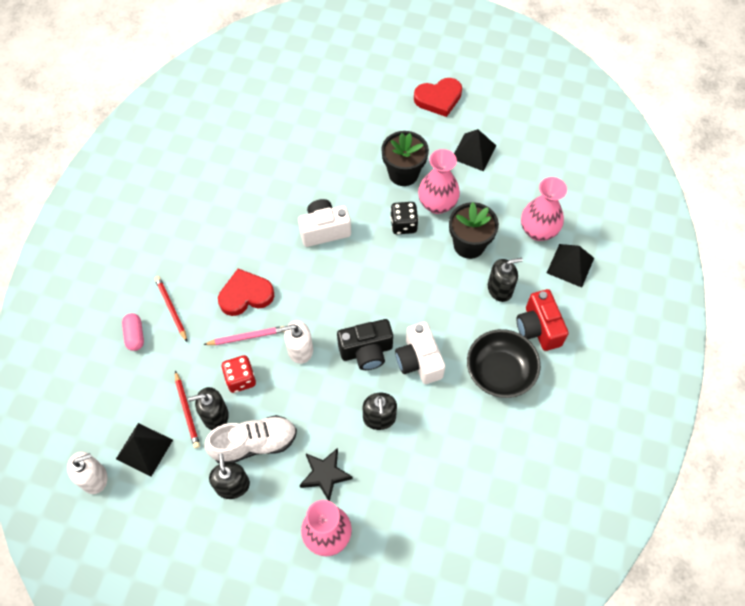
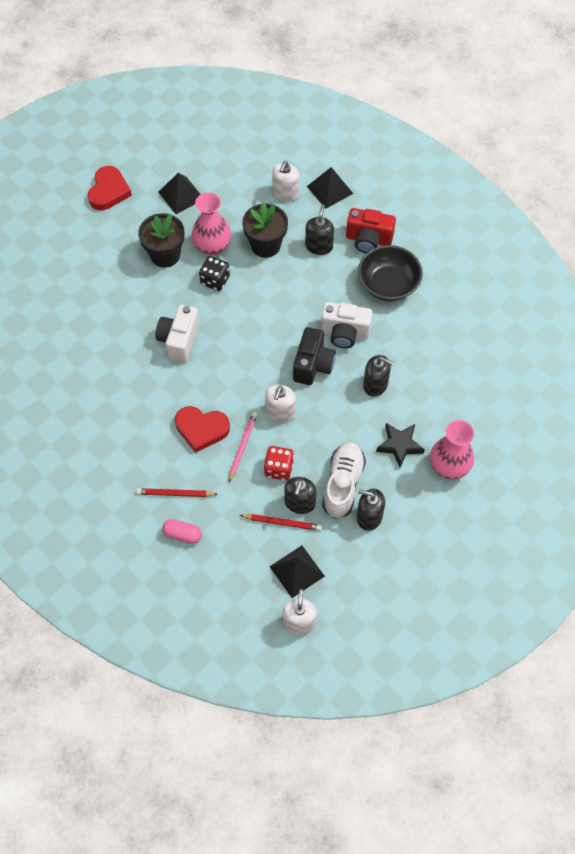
camera: 60 degrees left, 0 degrees up
red heart [218,269,274,316] -> red heart turned 90 degrees counterclockwise [175,406,230,453]
pink vase [521,177,567,241] -> white soap dispenser [272,161,300,202]

